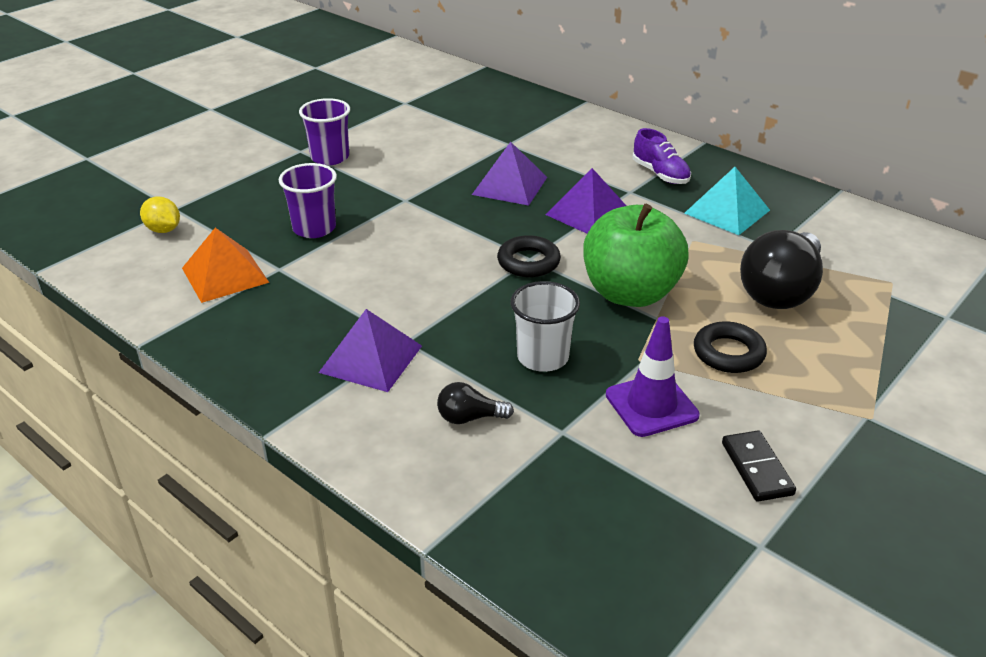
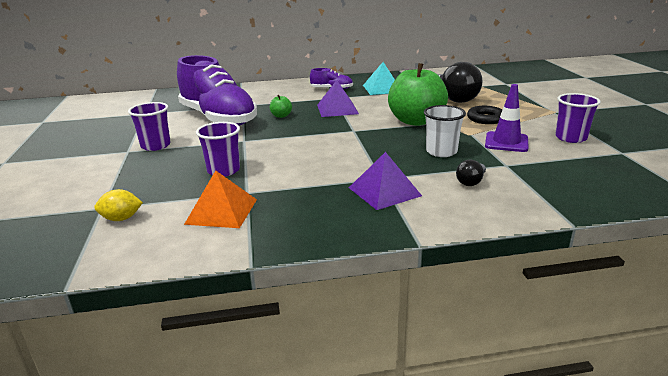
camera: 50 degrees left, 10 degrees down
purple pyramid [472,142,547,206] -> green apple [270,95,292,118]
black ring [497,235,561,277] -> none
black domino [722,431,796,502] -> purple cup [555,93,601,143]
none -> purple shoe [177,55,257,126]

